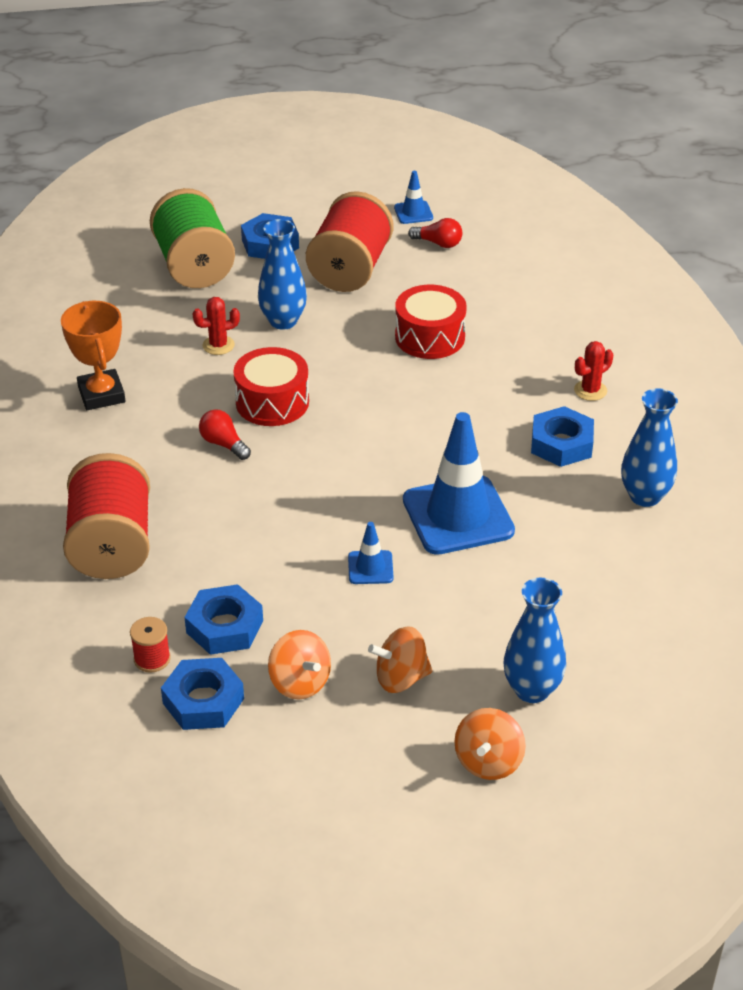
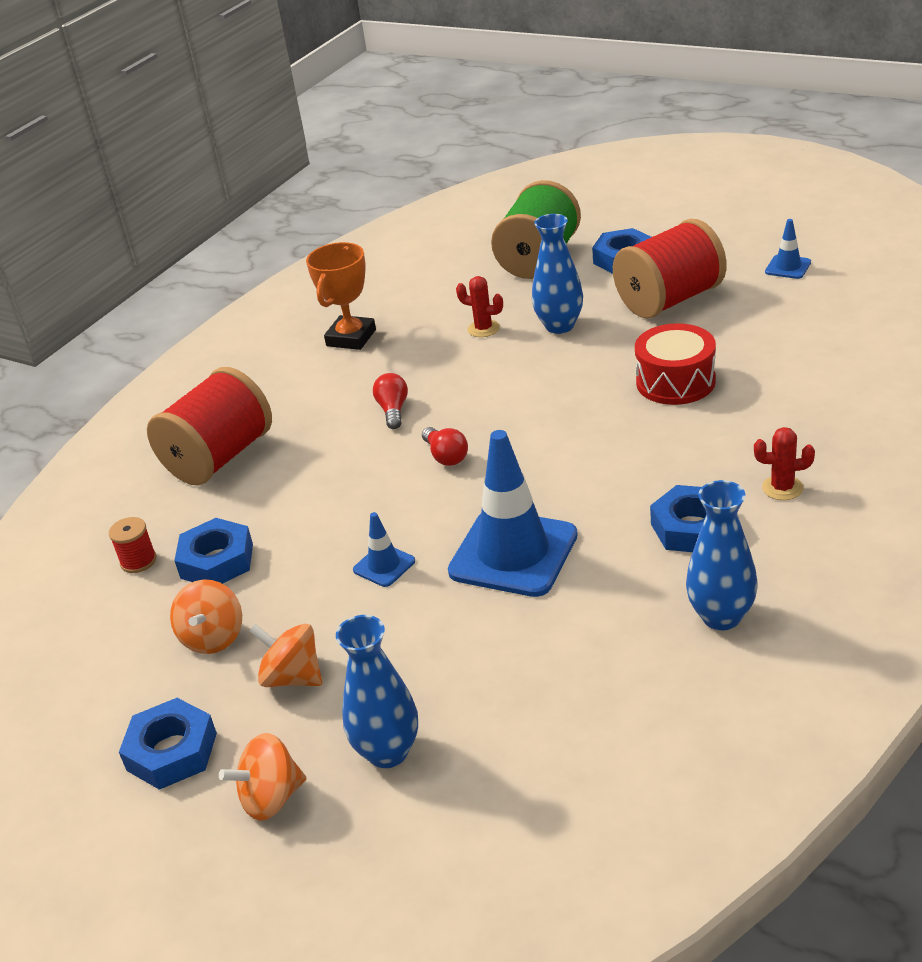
camera: 45 degrees right, 5 degrees down
blue nut [161,658,244,730] -> blue nut moved to [119,698,217,790]
red drum [233,347,309,426] -> none
red light bulb [408,218,462,248] -> red light bulb moved to [422,427,468,466]

